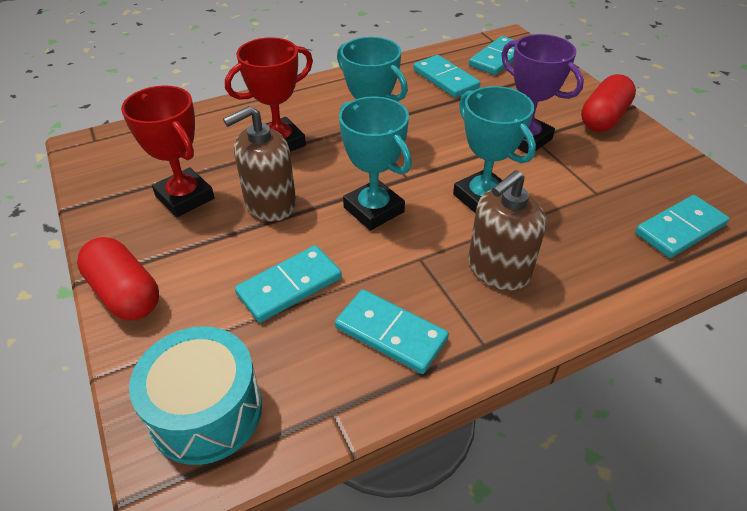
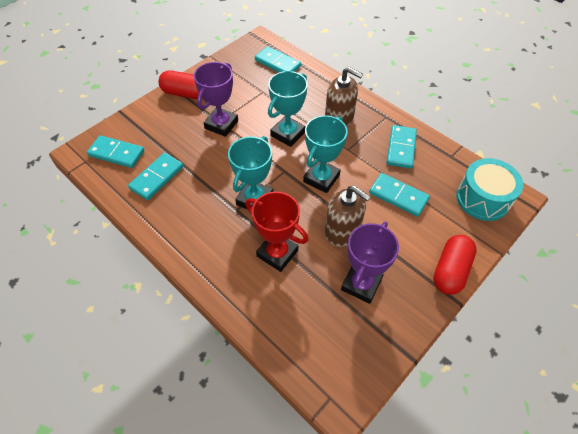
camera: 110 degrees left, 10 degrees up
red trophy [121,85,215,217] -> purple trophy [341,221,399,304]

